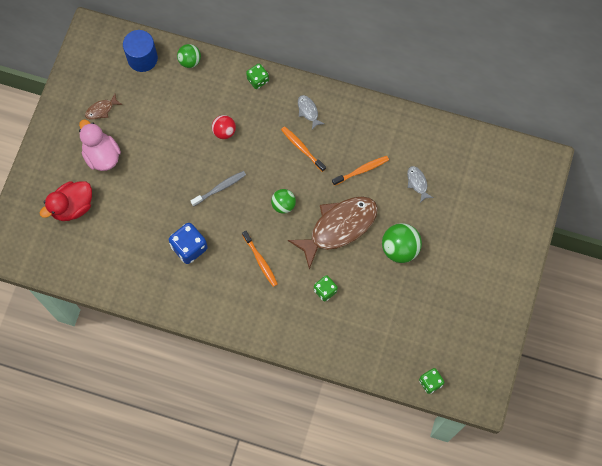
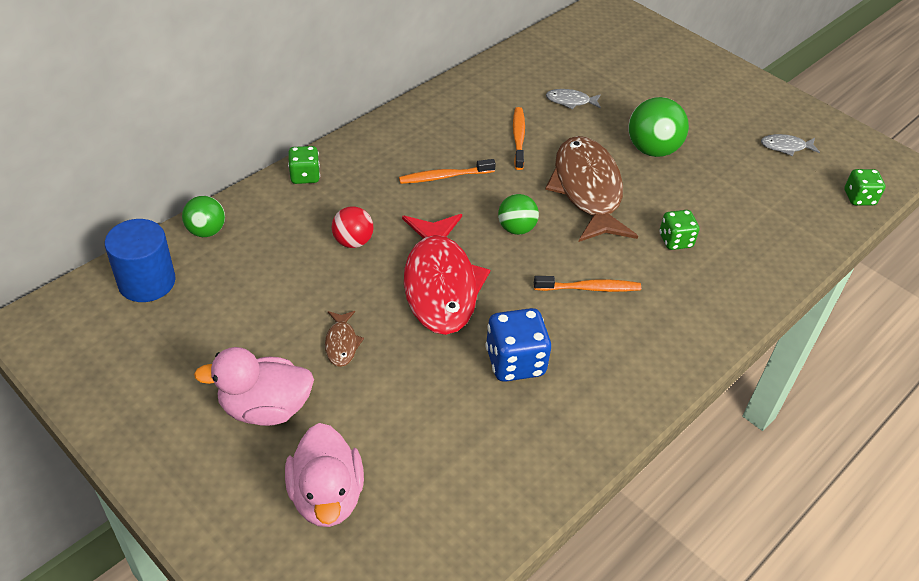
camera: 65 degrees left, 25 degrees down
red duck [40,181,92,221] -> pink duck [285,423,364,527]
brown fish [85,94,122,120] -> brown fish moved to [325,311,364,367]
grey toothbrush [191,171,246,206] -> red fish [402,214,490,335]
grey fish [298,95,324,130] -> grey fish moved to [761,134,820,156]

